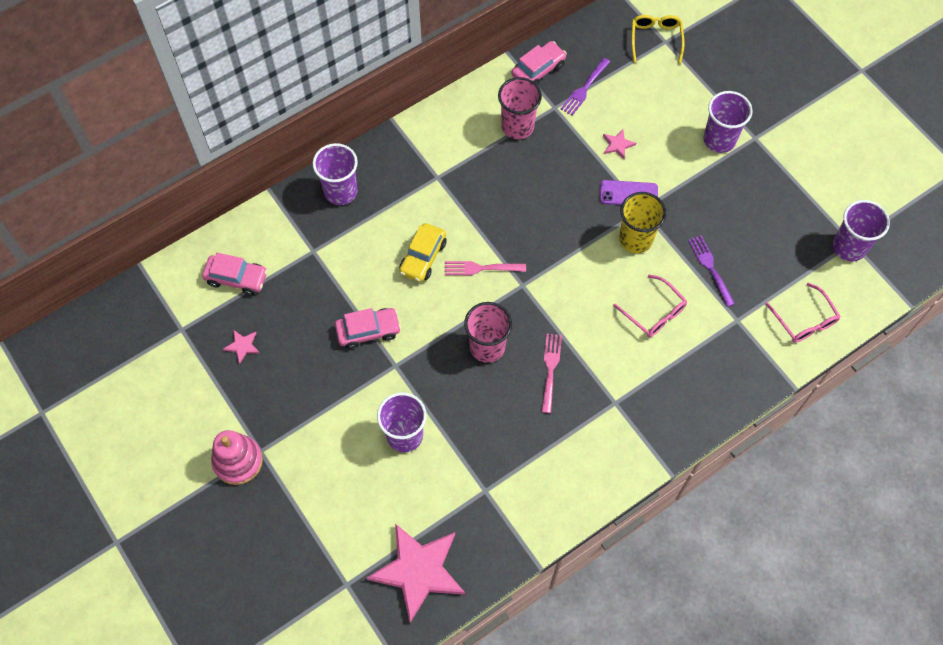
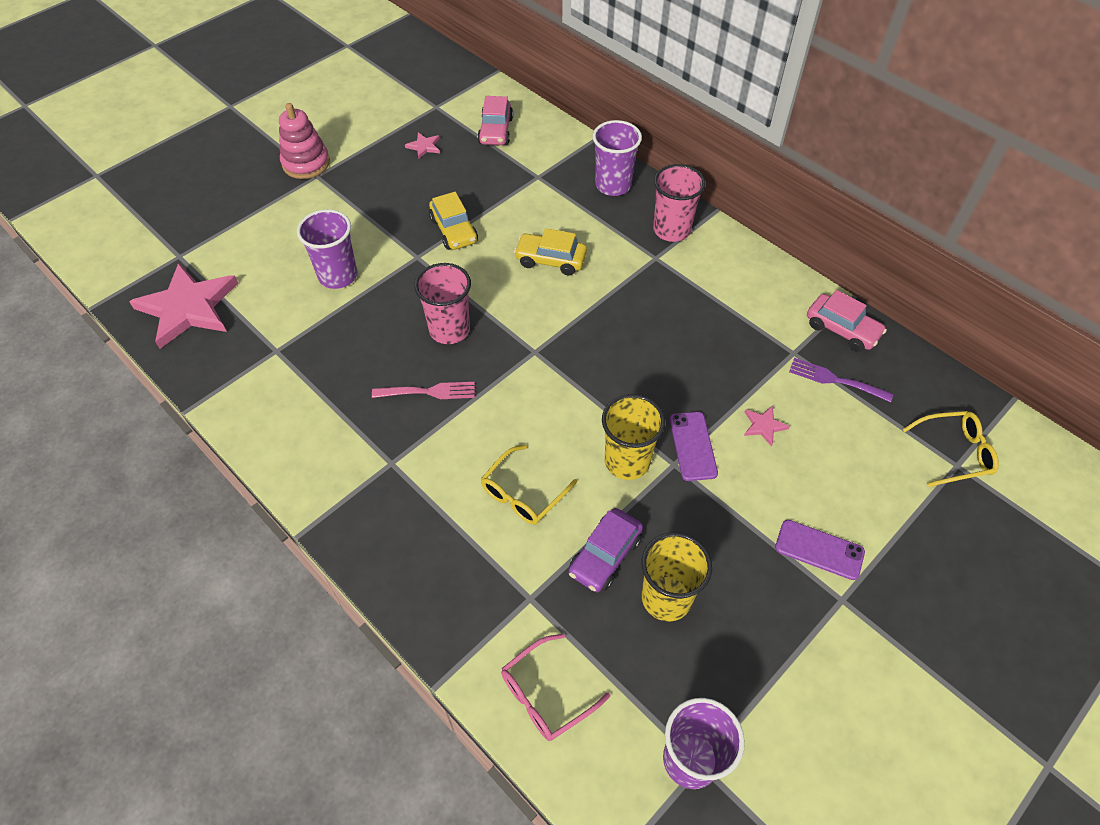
camera: 80 degrees right, 10 degrees down
pink car [335,308,401,349] -> yellow car [429,192,478,250]
pink fork [445,261,526,275] -> none
pink cup [498,77,542,139] -> pink cup moved to [653,164,706,242]
pink glasses [613,274,687,337] -> yellow glasses [481,445,577,525]
purple fork [688,235,735,307] -> purple car [569,508,643,592]
purple cup [704,91,753,153] -> purple phone [775,520,865,580]
none -> yellow cup [642,532,712,621]

